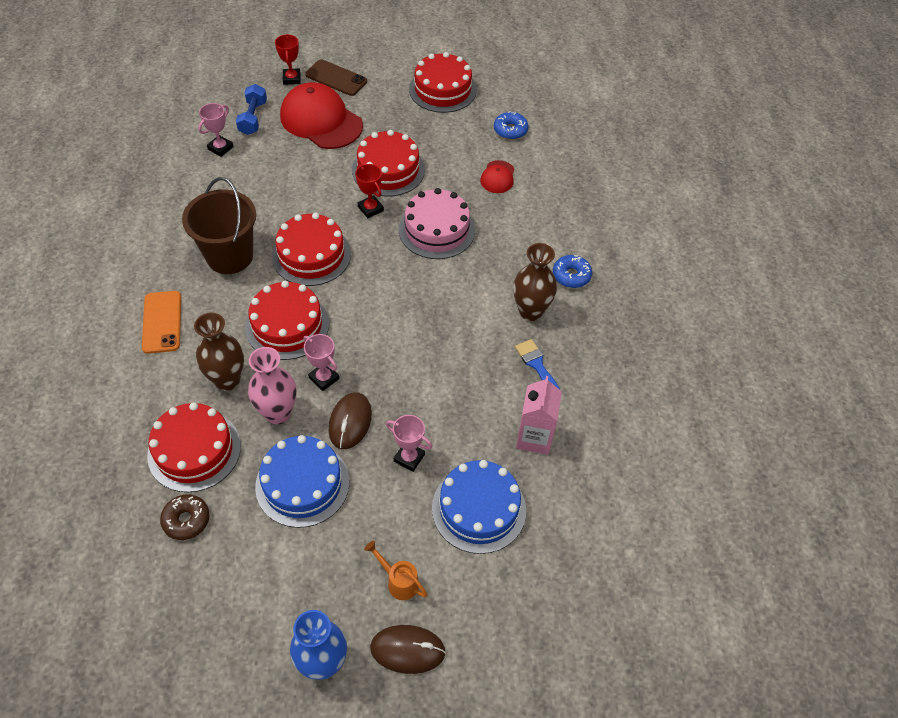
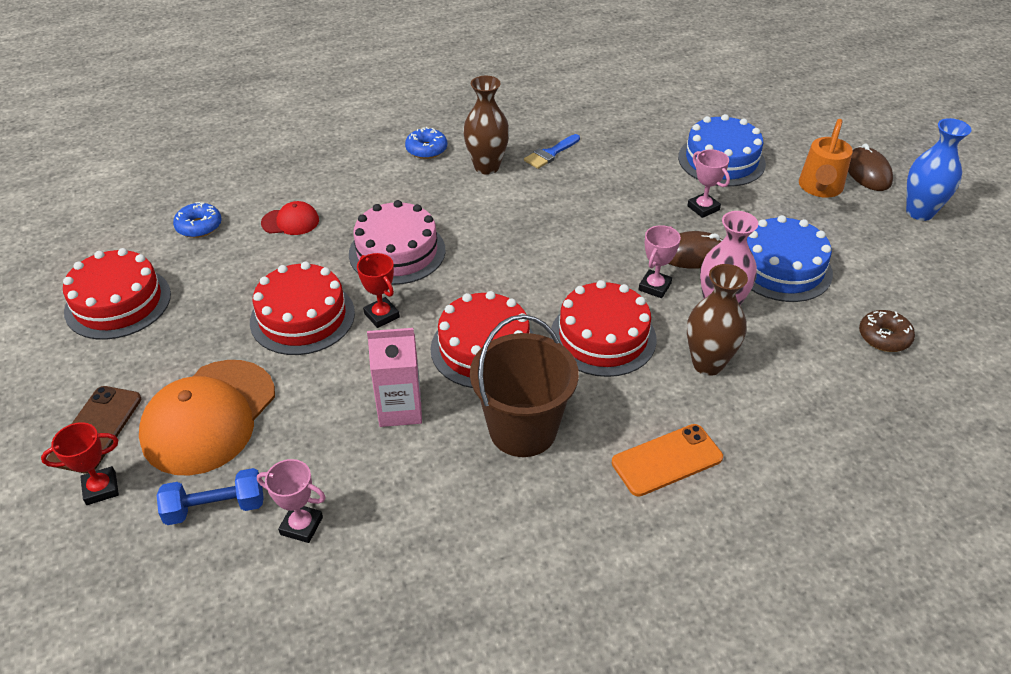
camera: 105 degrees left, 10 degrees down
red cake [147,402,241,492] -> none
red cap [280,82,363,149] -> orange cap [139,360,275,476]
red trophy [355,164,384,218] -> red trophy turned 75 degrees counterclockwise [357,253,400,328]
orange watering can [364,541,428,600] -> orange watering can [799,119,853,198], size x1.59
pink trophy [386,415,432,472] -> pink trophy turned 45 degrees counterclockwise [687,149,730,218]
pink carton [516,376,562,455] -> pink carton moved to [367,328,422,427]

